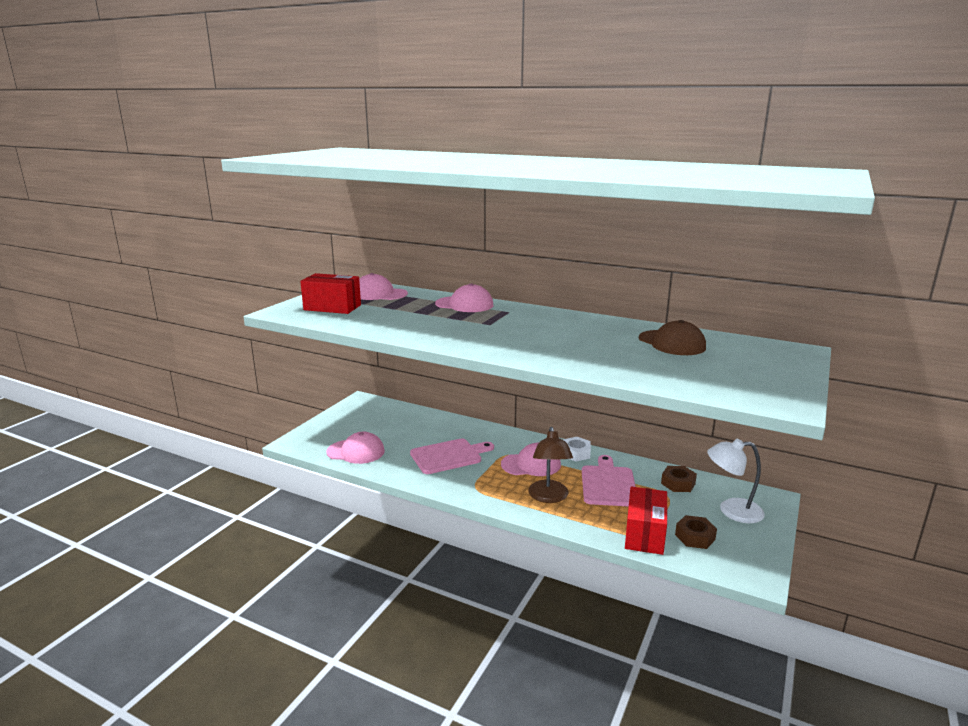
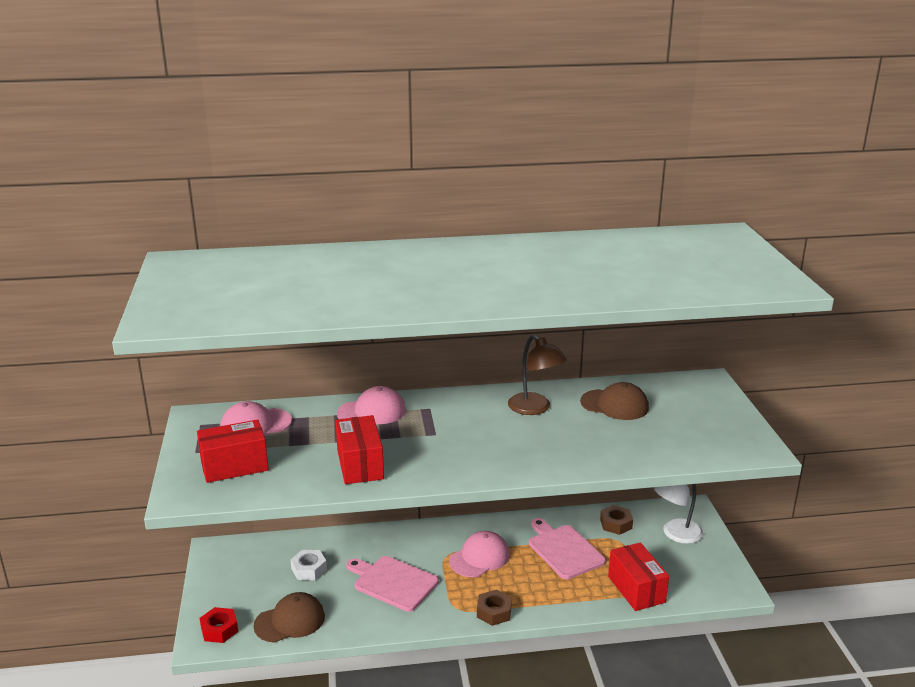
camera: 35 degrees left, 5 degrees up
pink cap [326,432,385,464] -> brown cap [253,592,325,643]
pink cutting board [410,439,494,474] -> pink cutting board turned 90 degrees counterclockwise [346,556,439,612]
brown lamp [528,427,573,503] -> brown lamp moved to [508,335,567,415]
white nut [563,437,591,462] -> white nut moved to [290,550,327,580]
brown nut [675,515,717,549] -> brown nut moved to [477,590,512,626]
none -> red nut [199,607,238,643]
none -> red box [335,415,384,484]

